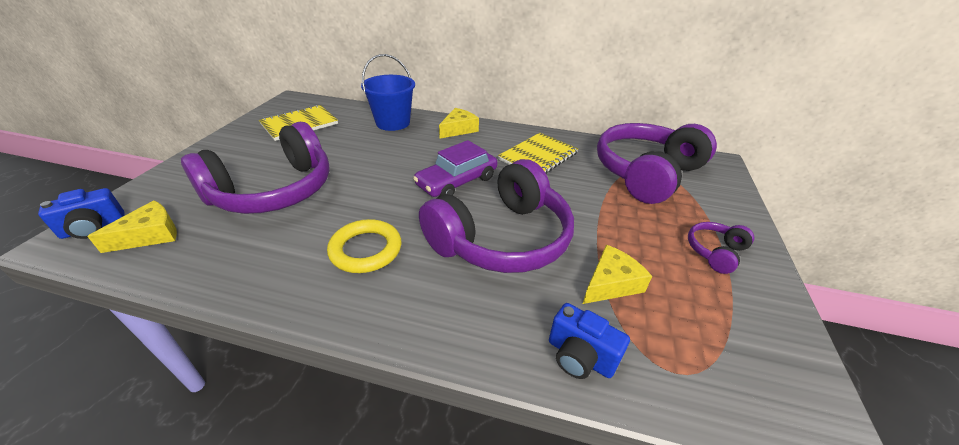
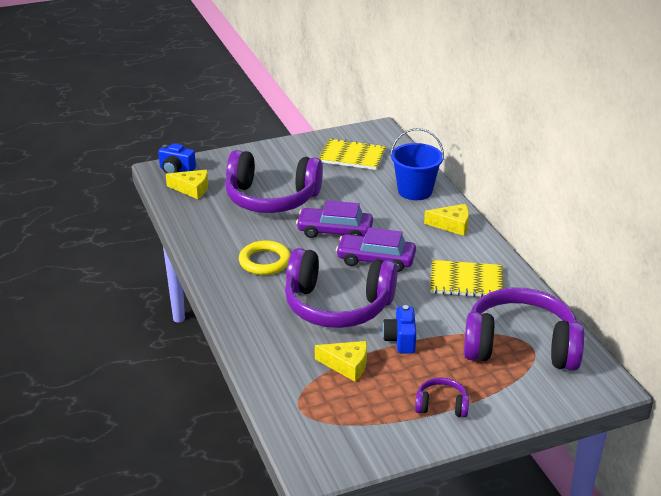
camera: 55 degrees right, 5 degrees down
blue camera [549,303,630,379] -> blue camera moved to [382,305,416,353]
none -> purple car [296,200,373,238]

